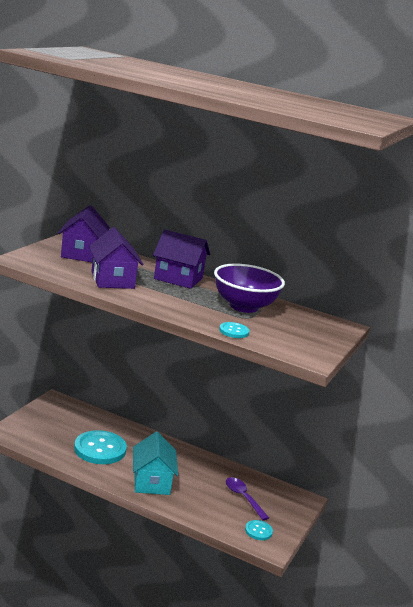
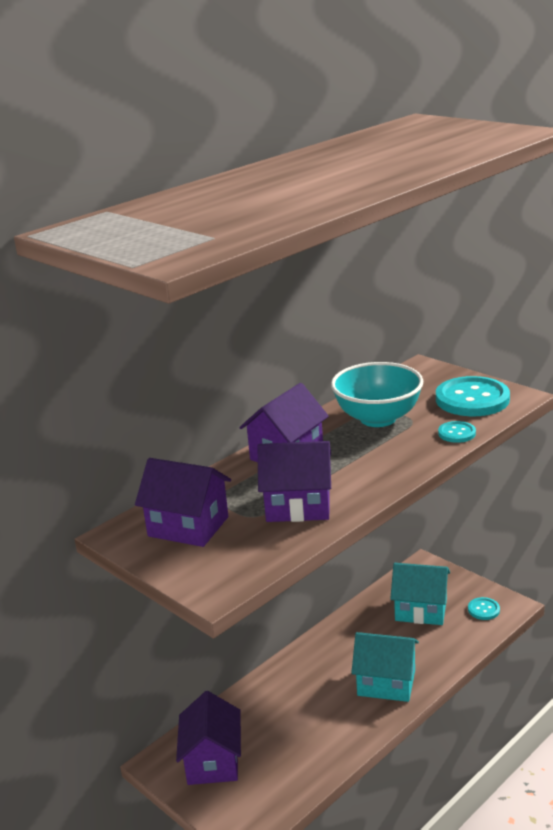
camera: 65 degrees left, 5 degrees up
turquoise button [74,430,127,464] -> turquoise button moved to [436,376,510,416]
purple bowl [214,264,285,313] -> turquoise bowl [331,362,423,427]
purple spoon [226,477,269,520] -> turquoise house [390,563,450,625]
none -> purple house [176,691,241,785]

